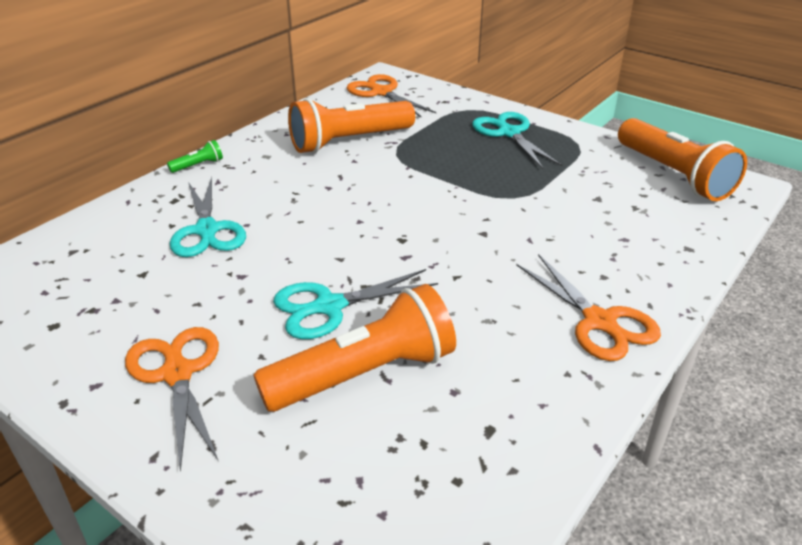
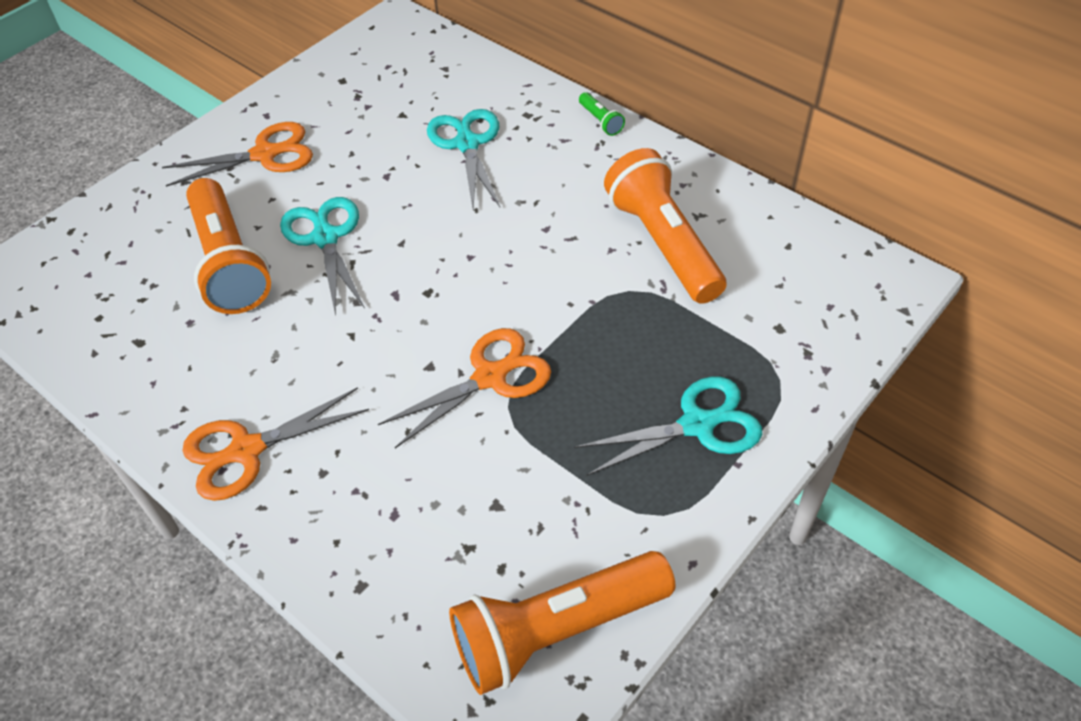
camera: 95 degrees right, 15 degrees up
turquoise scissors [170,177,246,257] -> turquoise scissors turned 90 degrees clockwise [427,109,500,208]
orange scissors [347,74,436,117] -> orange scissors moved to [378,328,551,448]

